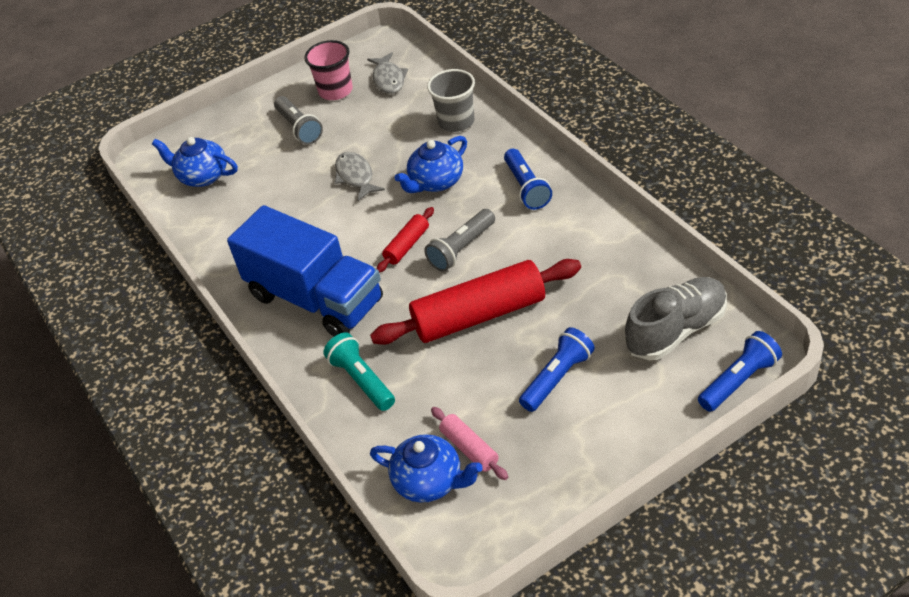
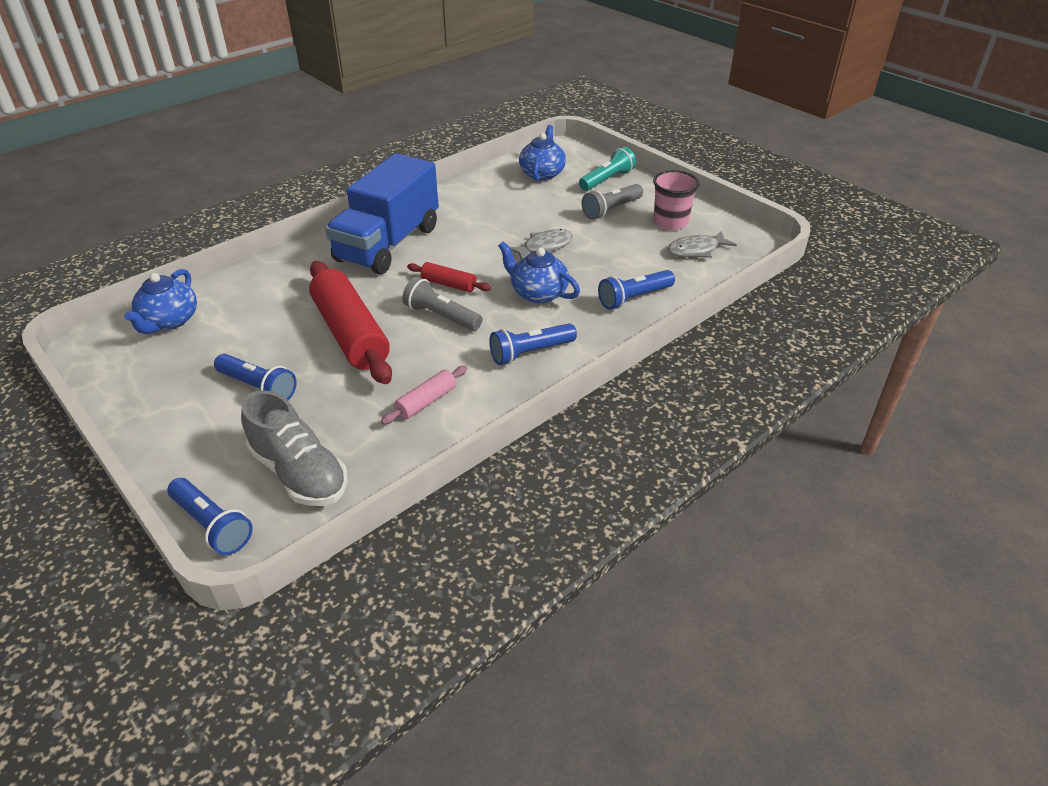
camera: 75 degrees right, 5 degrees down
turquoise flashlight [323,332,395,411] -> turquoise flashlight moved to [579,147,636,191]
grey cup [427,69,475,132] -> blue flashlight [598,270,675,310]
pink rolling pin [431,407,508,480] -> pink rolling pin moved to [381,366,467,425]

